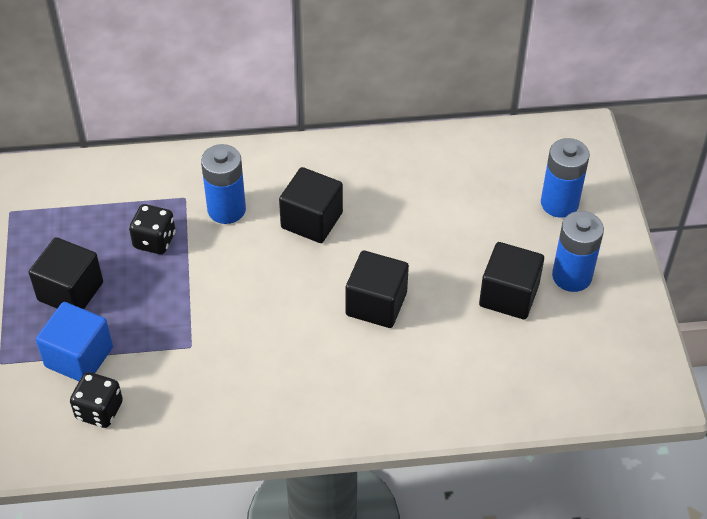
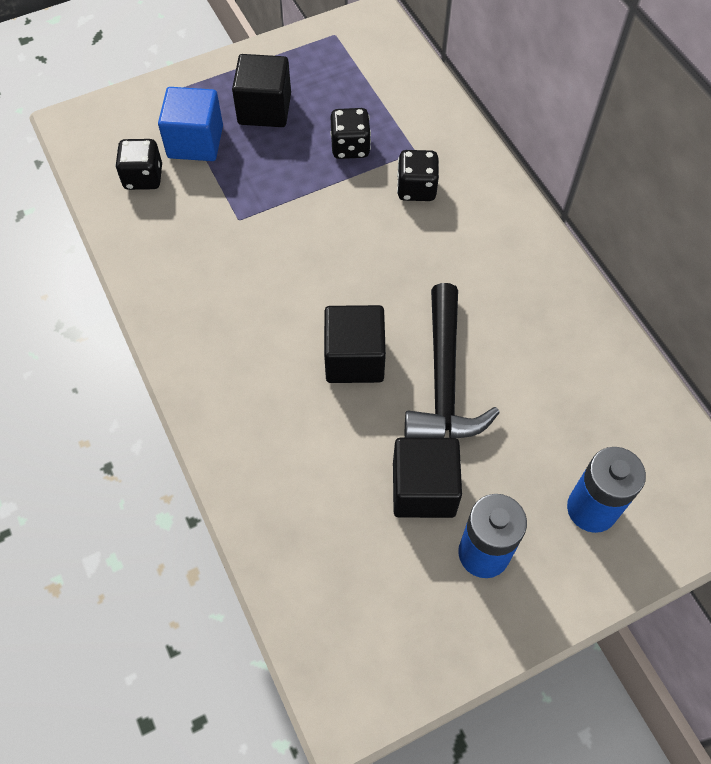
camera: 70 degrees right, 10 degrees up
blue battery [201,144,246,224] -> black dice [397,150,439,201]
black cube [279,167,343,243] -> none
none -> black hammer [405,283,500,438]

